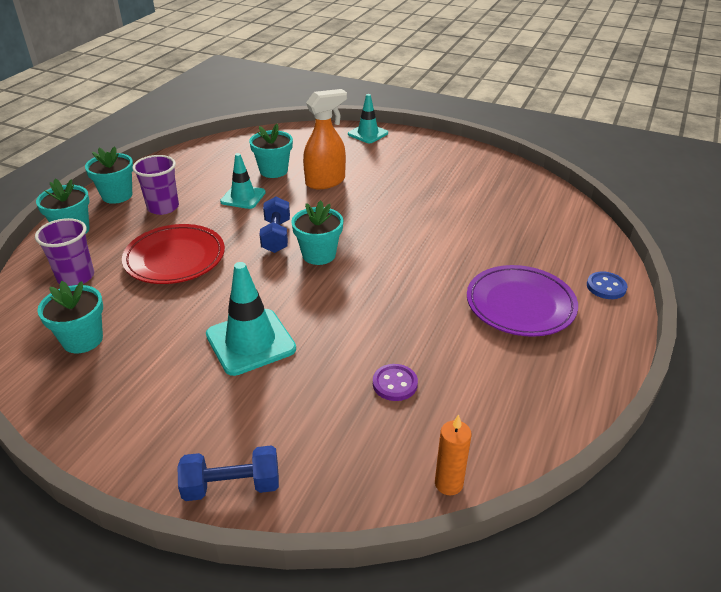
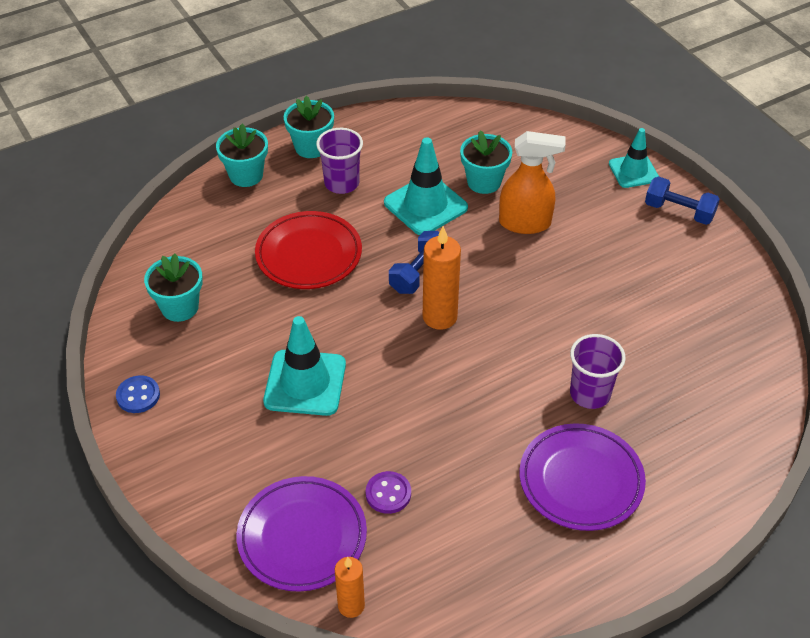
camera: 35 degrees right, 10 degrees up
purple cup [35,218,94,286] -> purple cup moved to [570,334,626,409]
blue dumbbell [177,445,279,501] -> blue dumbbell moved to [645,177,720,225]
turquoise traffic cone [220,153,266,209] -> turquoise traffic cone [384,137,468,235], size x1.53
turquoise flower pot [291,200,343,265] -> orange candle [423,226,461,330]
blue button [587,272,627,299] -> blue button moved to [116,375,160,413]
none -> purple plate [236,476,367,592]

